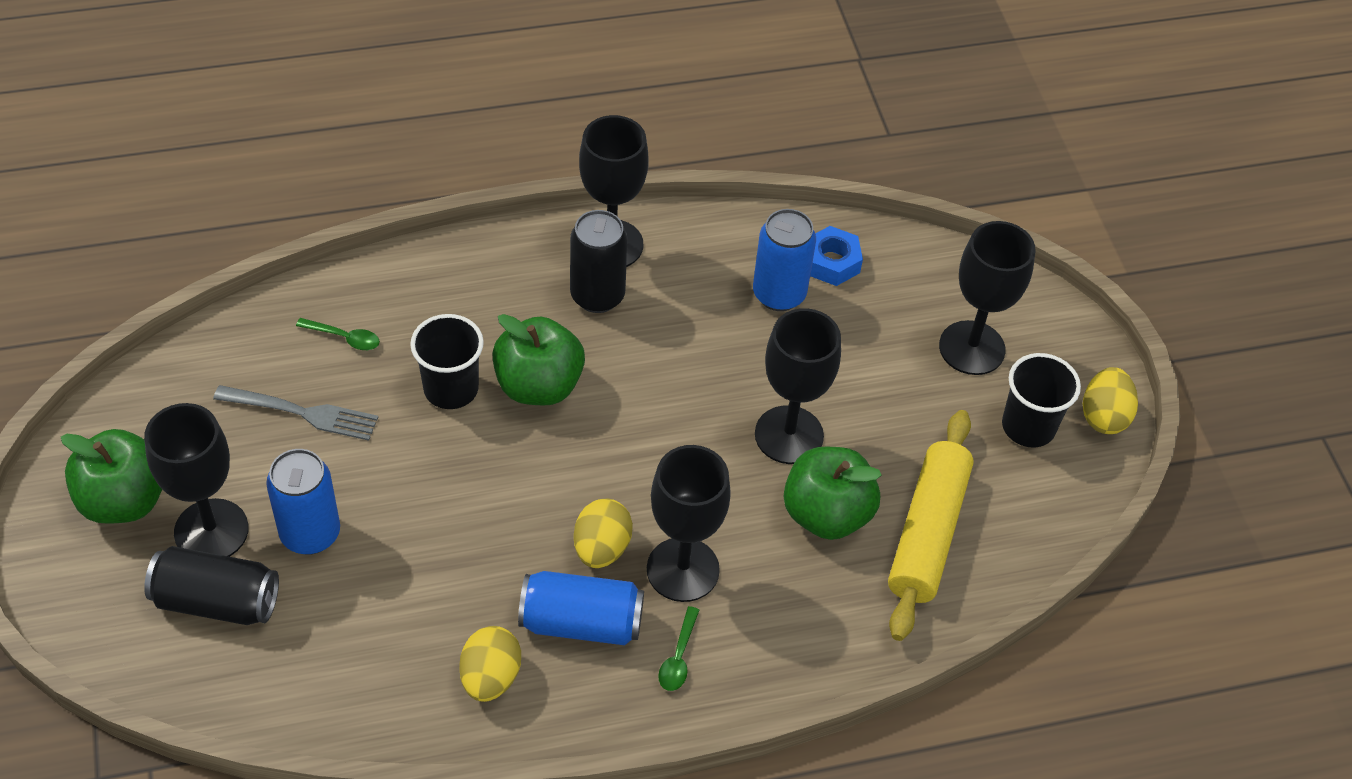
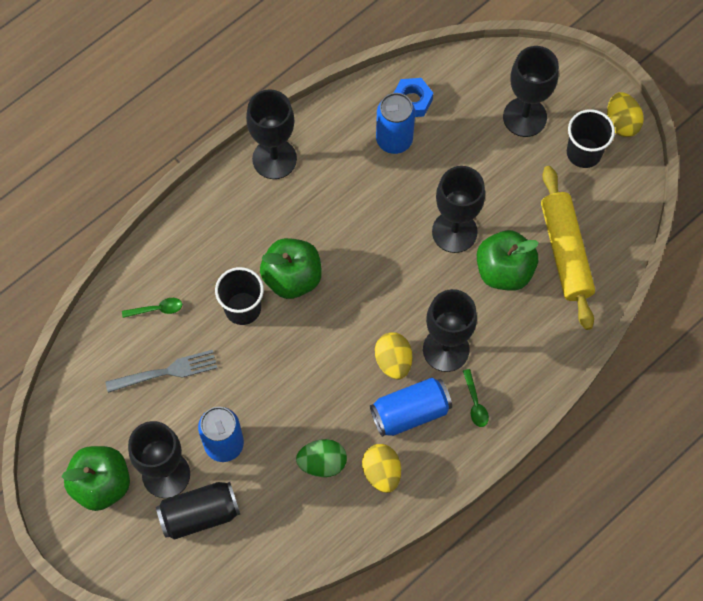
camera: 25 degrees left, 15 degrees up
black can [570,210,628,313] -> none
none -> green egg [296,439,347,477]

